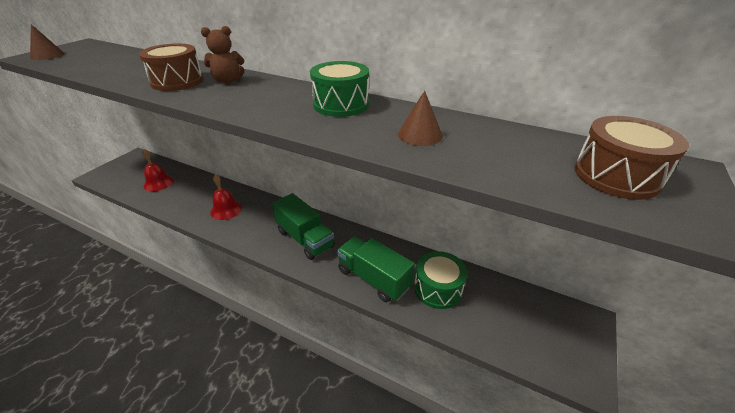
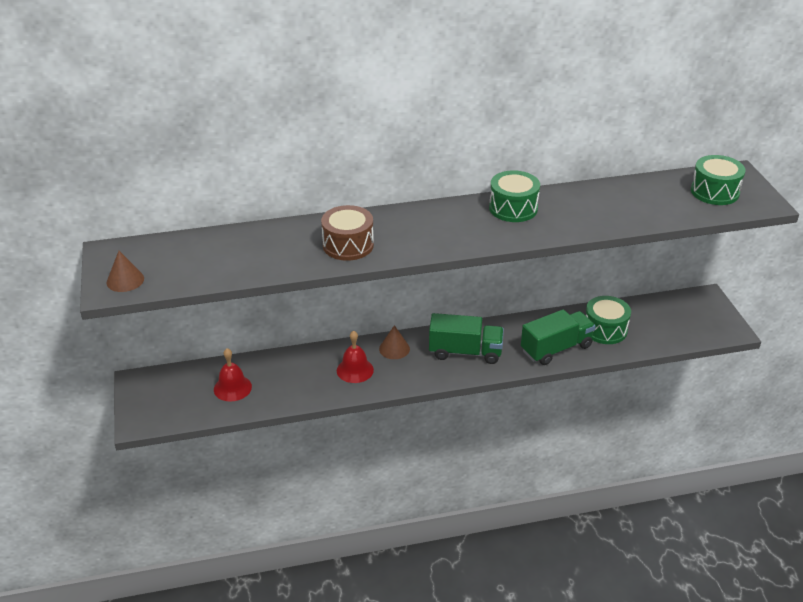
camera: 40 degrees left, 0 degrees up
brown teddy bear [201,26,244,83] -> none
green truck [337,236,415,302] -> green truck turned 150 degrees clockwise [521,309,596,365]
brown cone [398,91,443,146] -> brown cone moved to [379,325,410,359]
brown drum [574,116,689,200] -> green drum [691,155,746,205]

